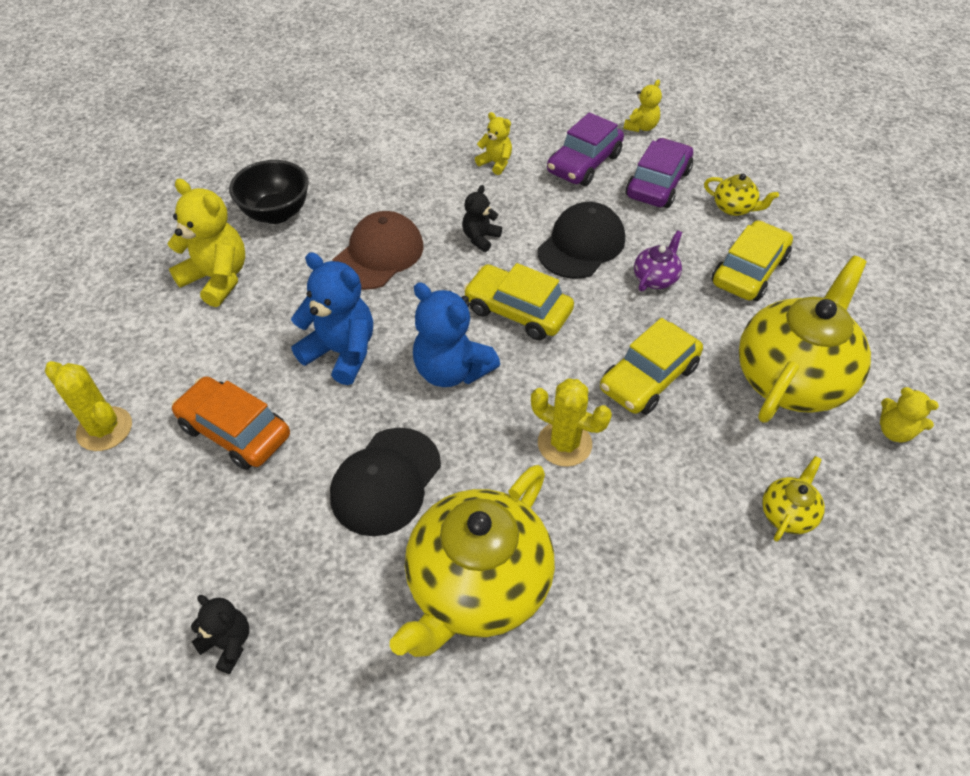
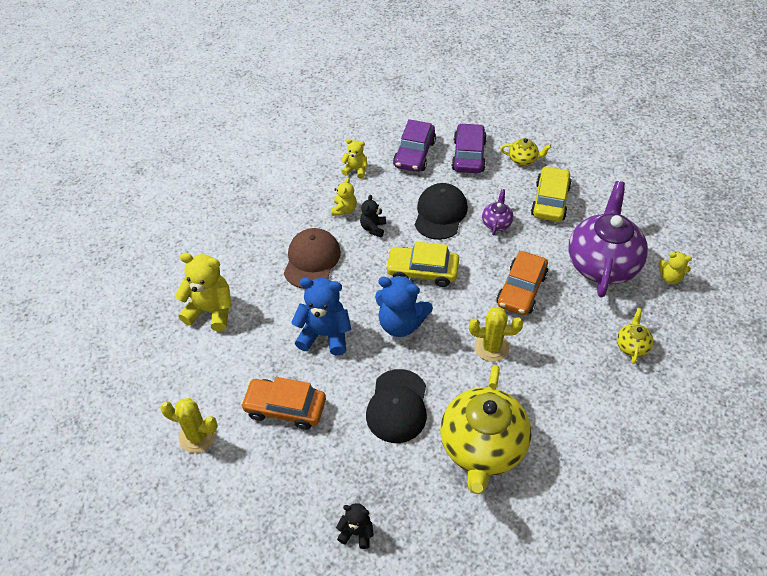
camera: 20 degrees left, 0 degrees up
black bowl [229,160,309,224] -> none
yellow car [600,318,703,415] -> orange car [496,251,548,315]
yellow teddy bear [623,79,662,132] -> yellow teddy bear moved to [331,177,357,216]
yellow teapot [739,256,871,423] -> purple teapot [569,181,648,297]

